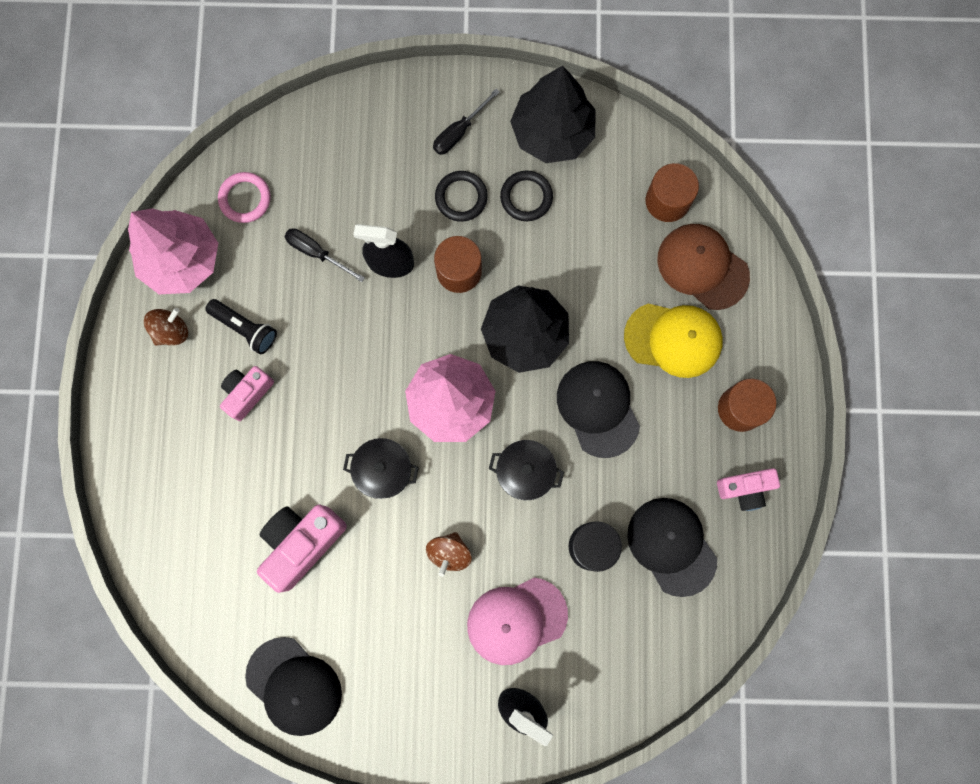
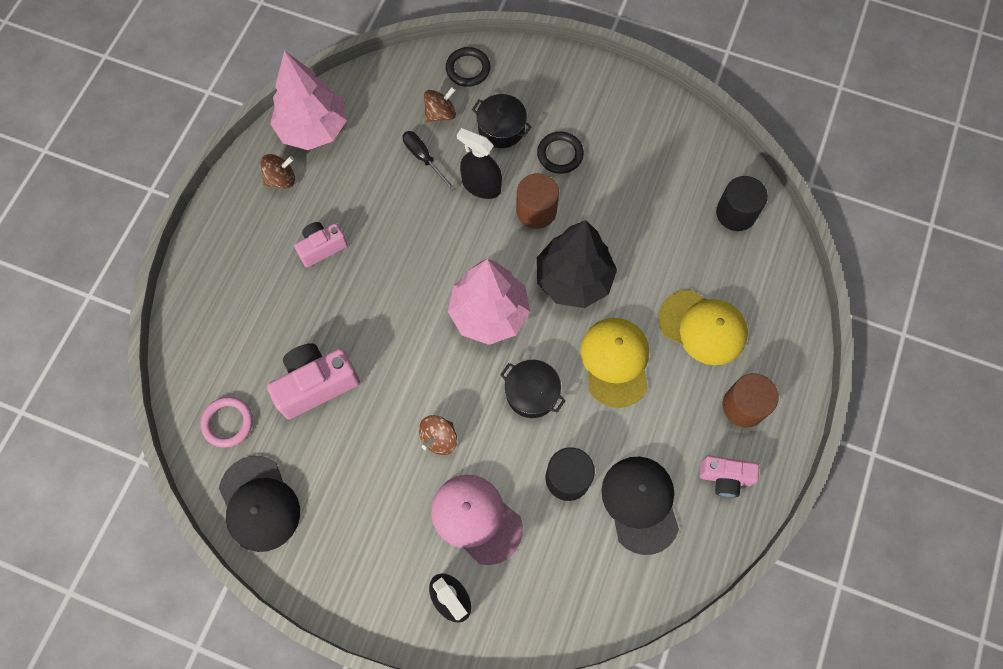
camera: 20 degrees right, 10 degrees down
black flashlight [205,299,277,354] -> none
pink ring [218,172,271,223] -> pink ring moved to [201,397,253,447]
black pot [343,438,419,499] -> black pot moved to [472,94,532,148]
black screwdriver [433,89,500,155] -> none
pink cap [467,577,568,665] -> pink cap turned 45 degrees clockwise [431,475,523,565]
black ring [500,171,553,221] -> black ring moved to [446,47,491,87]
black tree [510,66,596,163] -> none
black cap [557,361,640,458] -> yellow cap [580,318,649,408]
brown cylinder [646,163,699,222] -> black cylinder [716,176,768,231]
brown cap [658,224,750,310] -> none
none -> brown spinning top [424,87,456,122]

